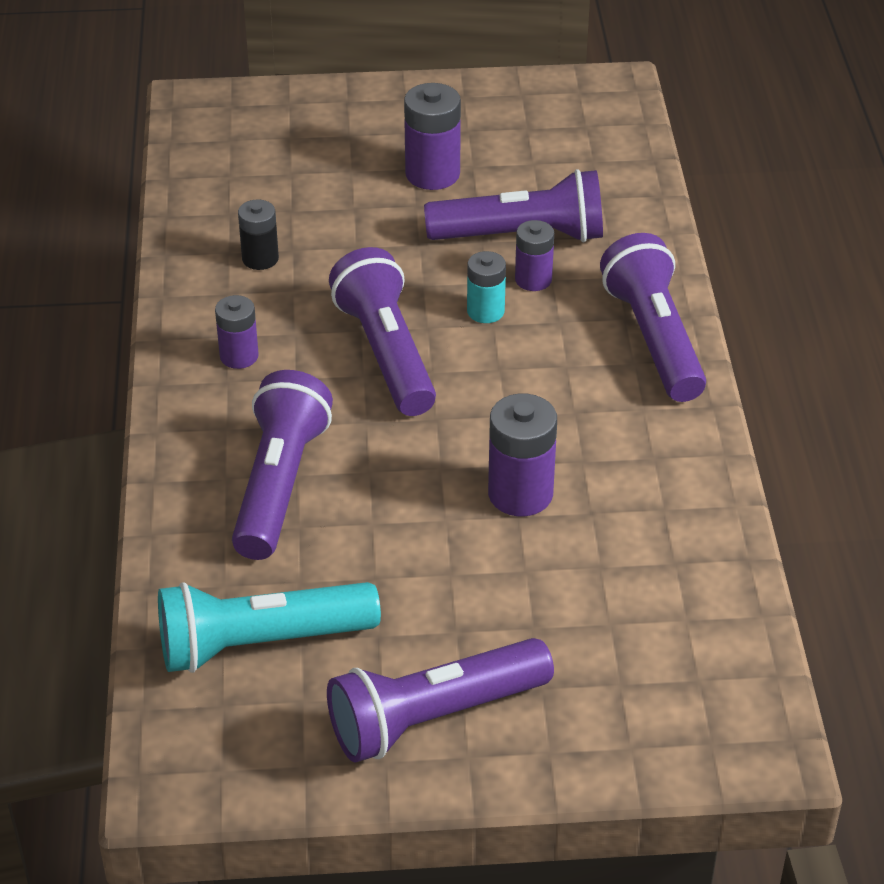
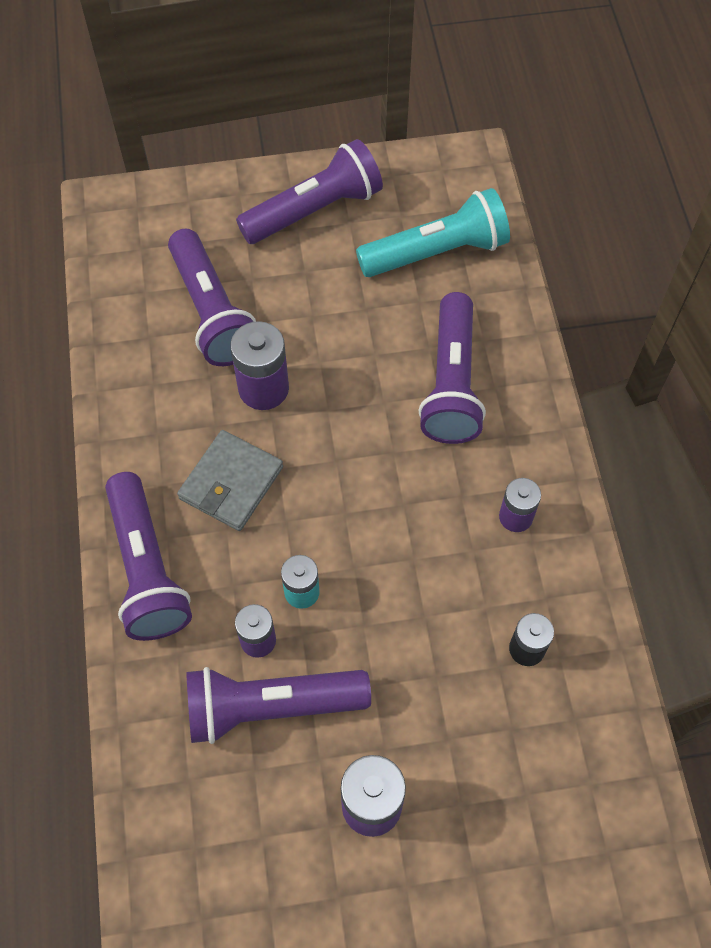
camera: 175 degrees right, 20 degrees up
purple flashlight [329,247,436,416] -> purple flashlight moved to [168,229,256,366]
none -> grey wallet [177,430,283,531]

